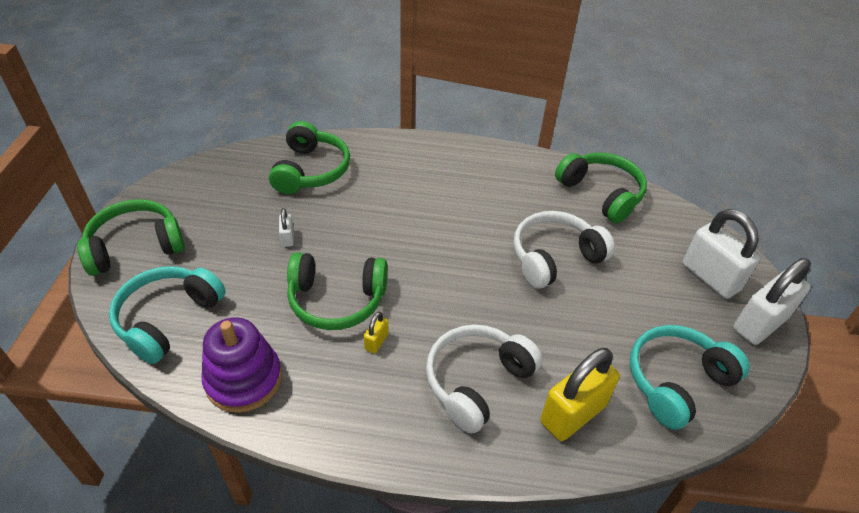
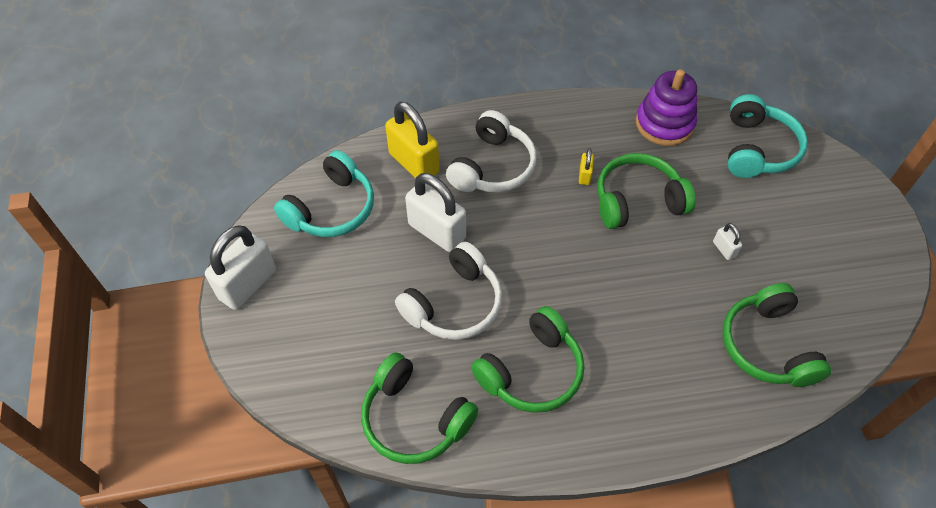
camera: 165 degrees right, 10 degrees up
green headphones [77,199,185,276] -> green headphones moved to [471,306,584,413]
yellow padlock [540,348,620,441] -> yellow padlock turned 75 degrees counterclockwise [385,102,440,179]
white padlock [683,209,760,299] -> white padlock moved to [405,173,466,252]

